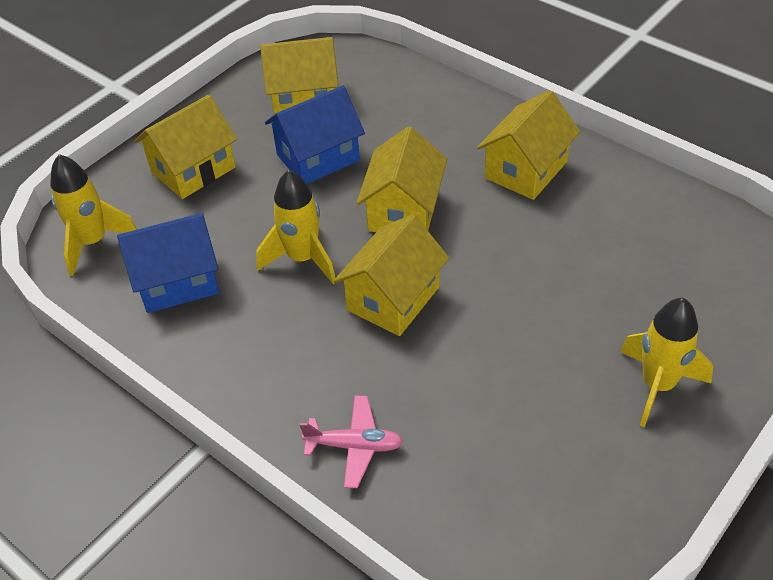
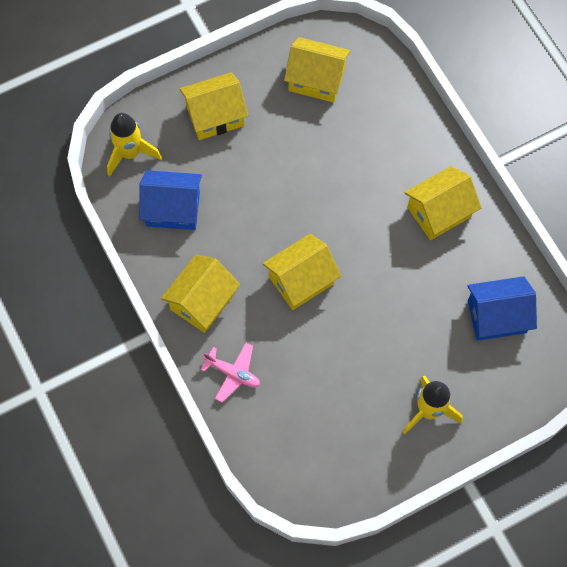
camera: 20 degrees right, 20 degrees up
yellow rocket [256,170,335,284] -> none
blue house [265,86,365,184] -> blue house moved to [467,276,537,341]
yellow house [356,126,447,232] -> yellow house moved to [161,254,240,333]

